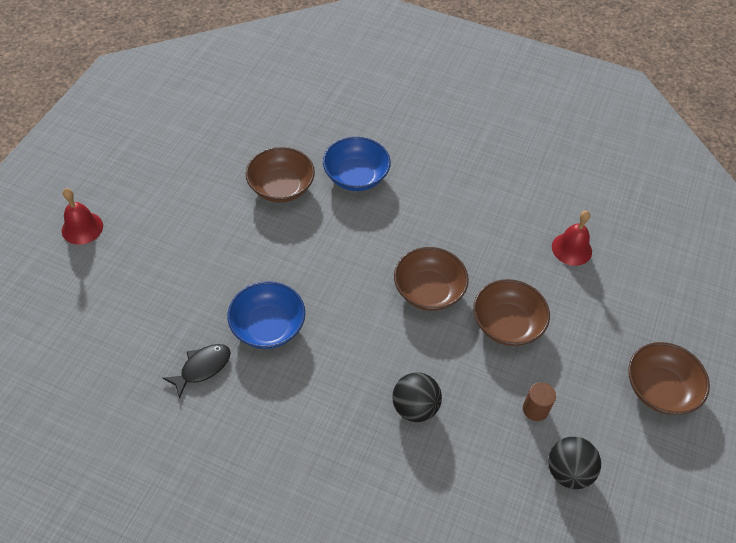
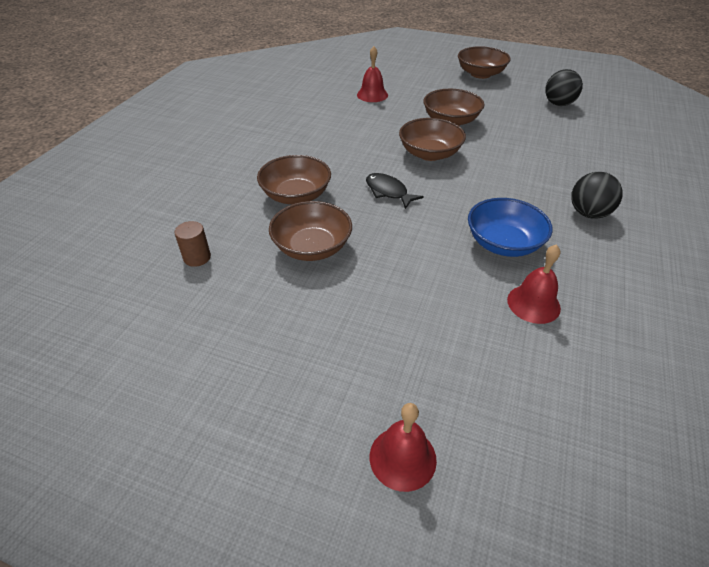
camera: 90 degrees left, 10 degrees down
black fish [163,344,231,399] -> black fish moved to [366,173,424,209]
blue bowl [323,137,391,191] -> brown bowl [257,155,331,204]
black ball [392,372,442,422] -> black ball moved to [571,172,623,219]
brown cylinder [523,382,556,421] -> brown cylinder moved to [174,221,211,267]
none -> red bell [507,244,561,324]

